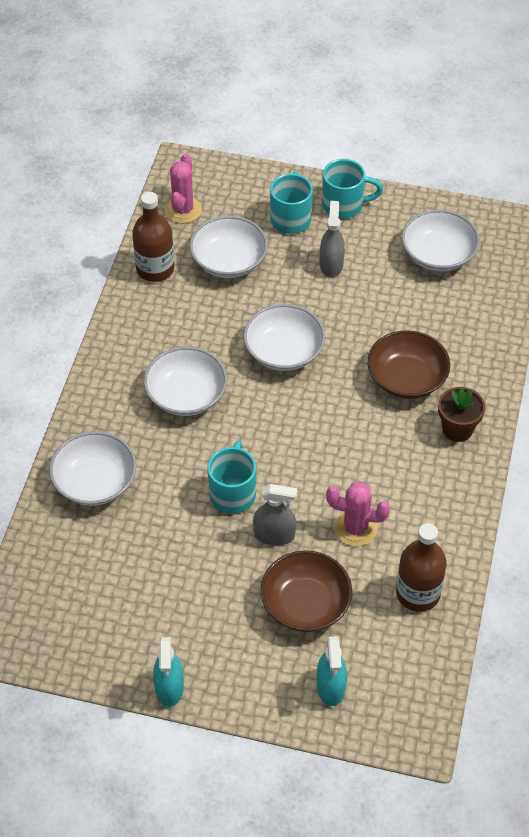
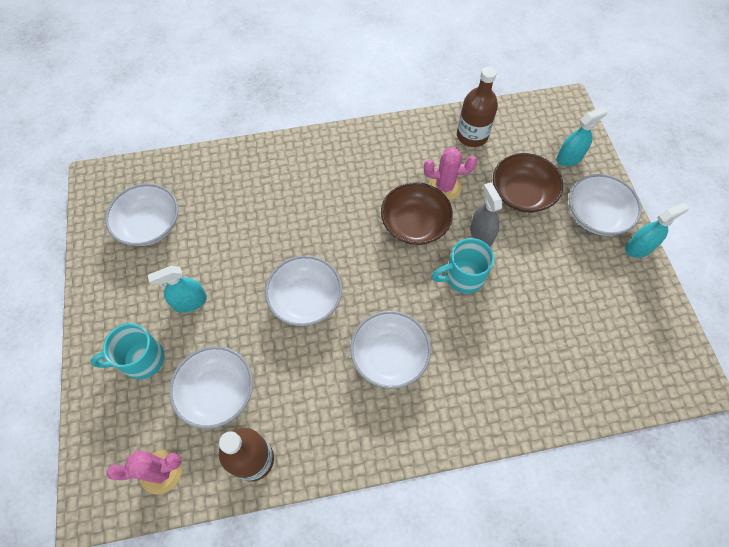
camera: 115 degrees left, 10 degrees up
white bowl [49,431,136,506] -> white bowl moved to [569,174,642,236]
grey spray bottle [320,201,345,277] -> turquoise spray bottle [148,266,207,313]
turquoise mug [322,159,383,219] -> none
pink cactus [326,482,390,546] -> pink cactus turned 75 degrees counterclockwise [424,147,477,201]
brown bowl [367,330,450,399] -> brown bowl moved to [381,182,453,245]
brown flower pot [438,387,485,442] -> none

